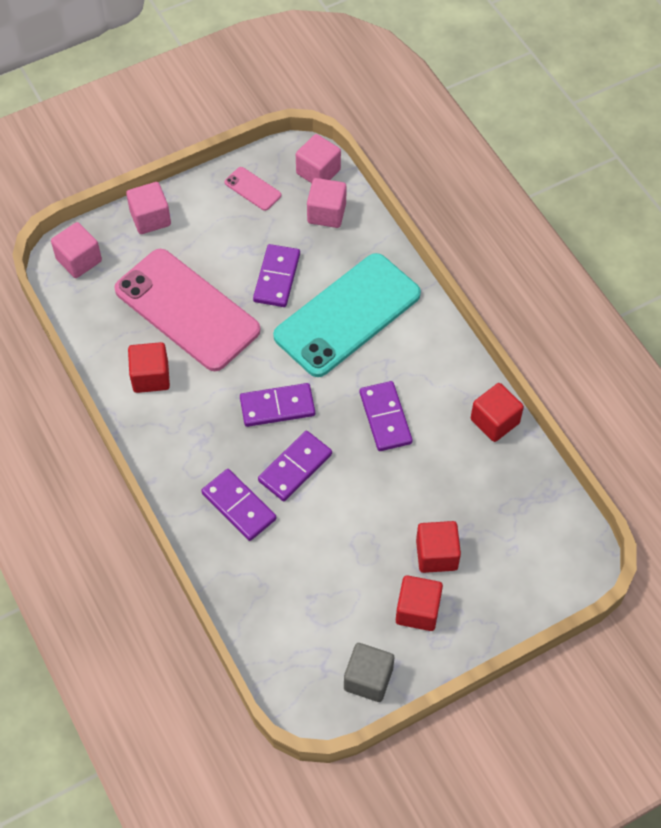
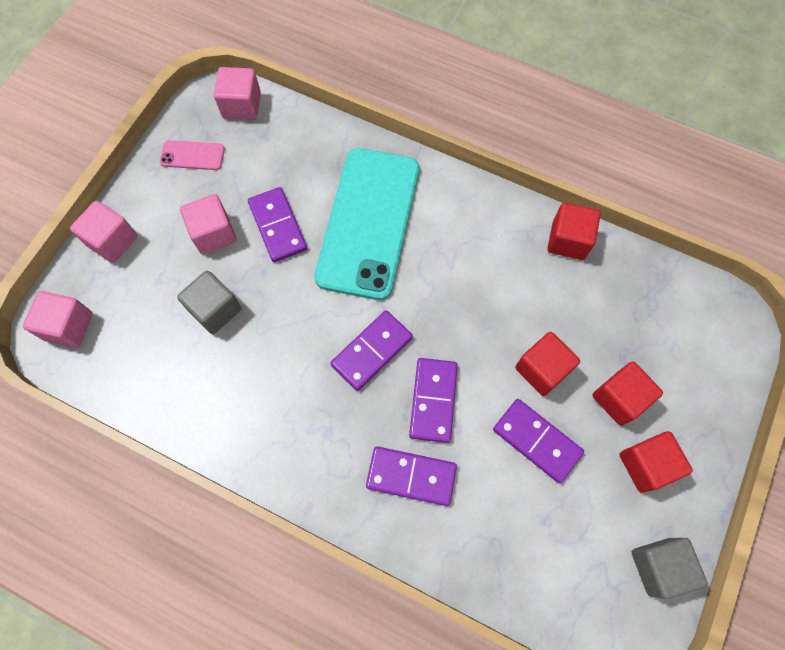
camera: 35 degrees left, 10 degrees up
pink phone [114,249,260,371] -> grey cube [177,270,241,334]
red cube [128,342,170,393] -> red cube moved to [515,332,580,396]
pink cube [307,178,347,228] -> pink cube moved to [180,194,237,254]
purple domino [360,381,412,451] -> purple domino moved to [493,399,584,483]

